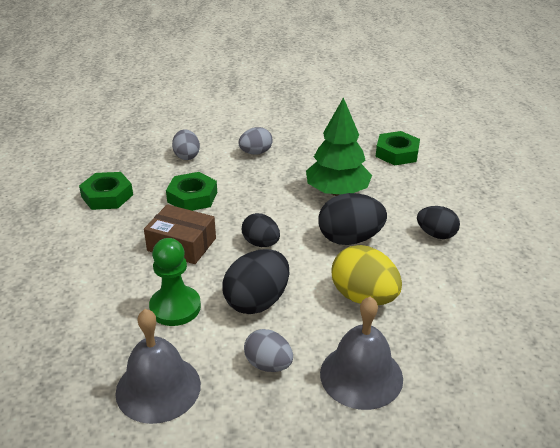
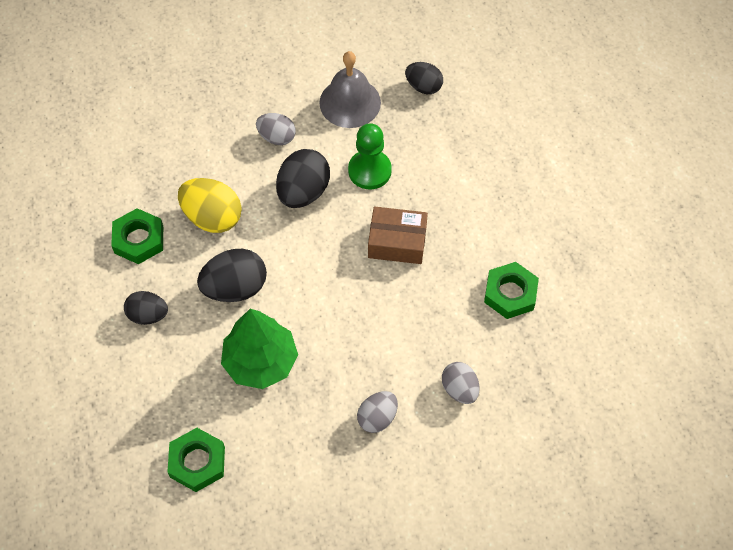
camera: 165 degrees right, 25 degrees up
green nut [166,172,217,211] -> green nut moved to [111,208,163,264]
black egg [242,213,280,247] -> black egg moved to [405,62,443,94]
grey bell [320,297,403,410] -> none

